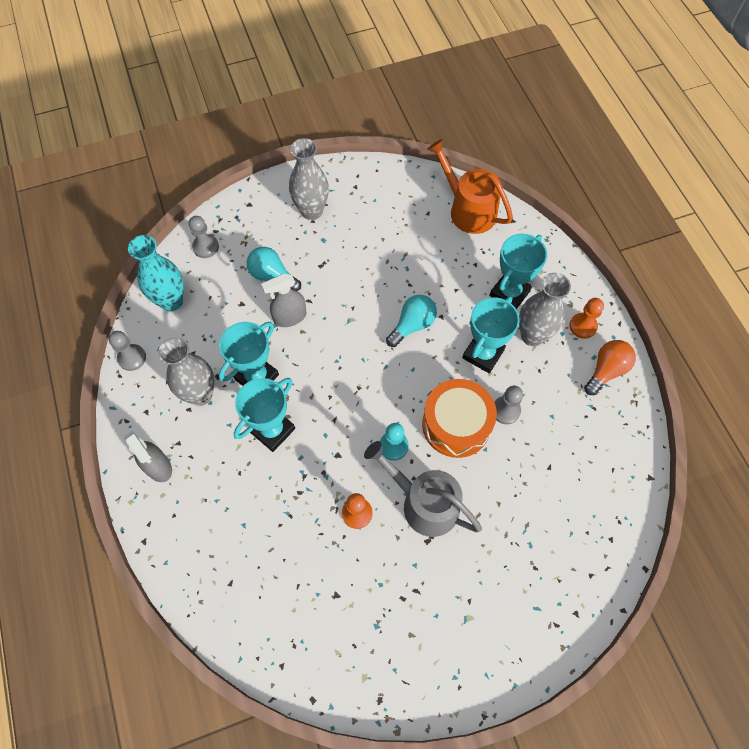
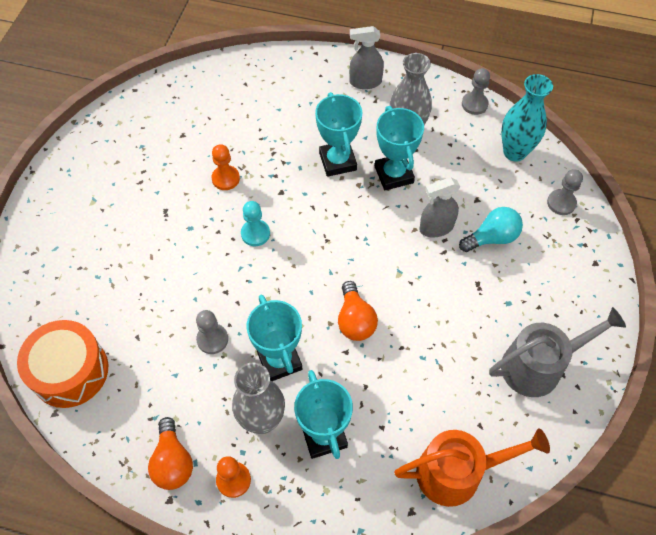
camera: 125 degrees right, 5 degrees down
grey spray bottle [261,274,306,327] -> grey spray bottle turned 120 degrees counterclockwise [419,178,460,238]
grey vase [289,138,329,220] -> none
grey watering can [364,441,482,537] -> grey watering can moved to [489,307,626,397]
turquoise light bulb [386,295,437,347] -> orange light bulb [338,281,378,341]
orange drum [422,379,497,458] -> orange drum moved to [17,320,108,408]

